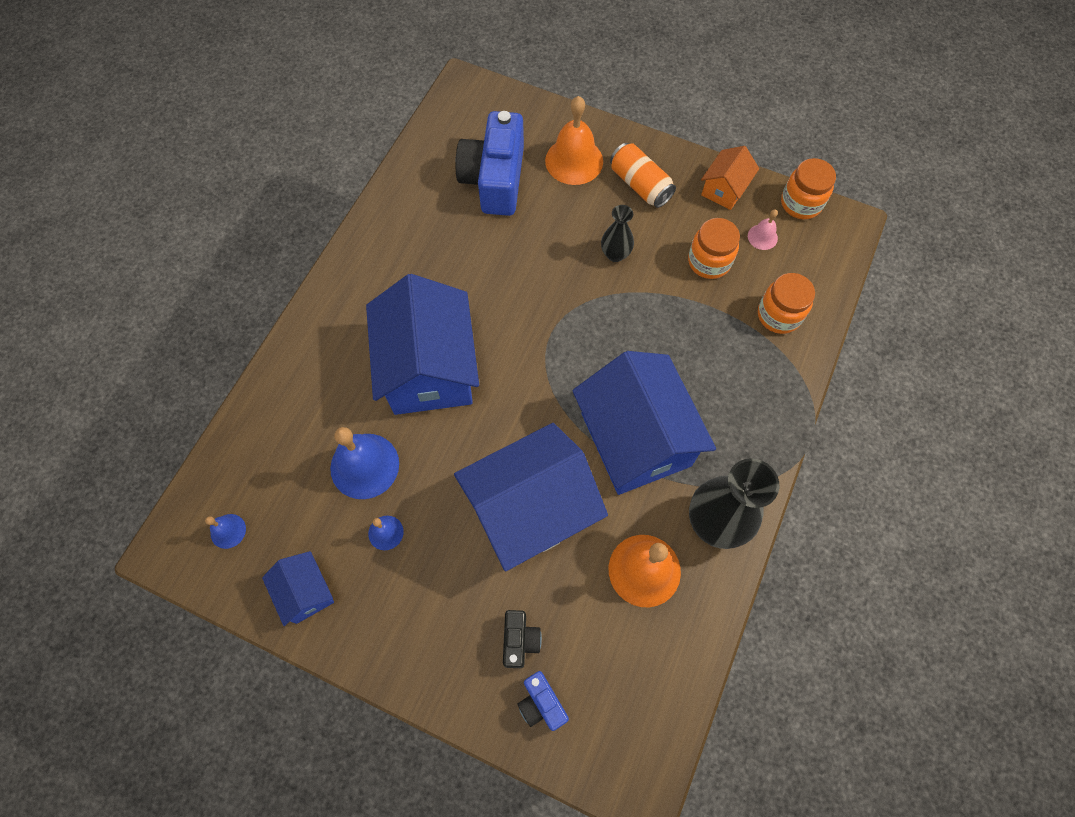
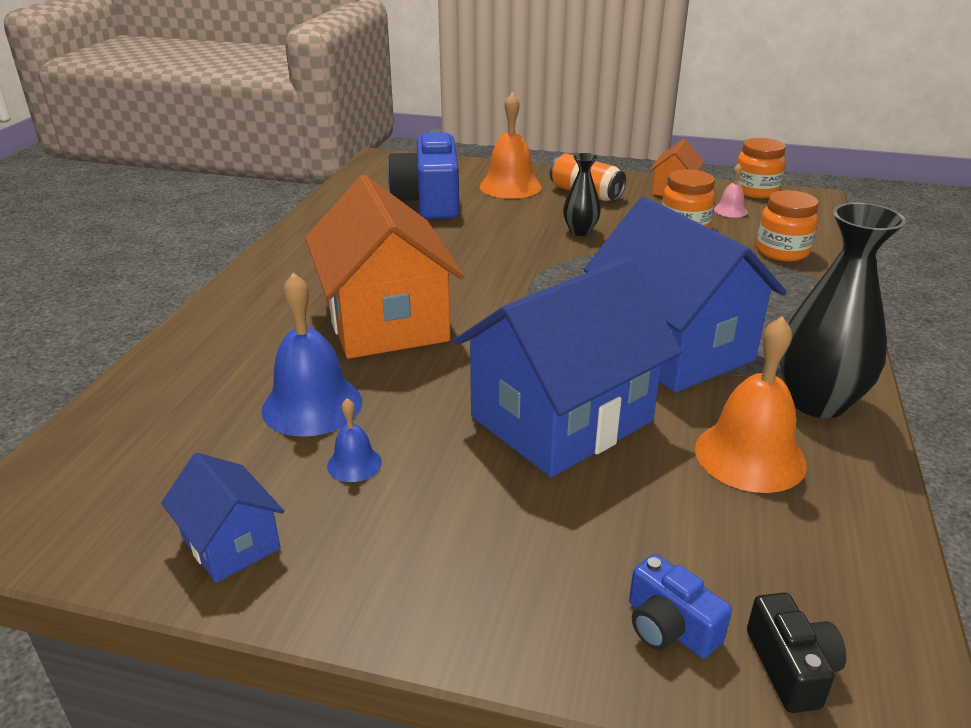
camera: 10 degrees left, 35 degrees down
blue bell [205,514,246,549] -> none
blue house [366,274,479,415] -> orange house [305,175,464,359]
black camera [503,610,542,668] -> black camera moved to [747,593,846,713]

